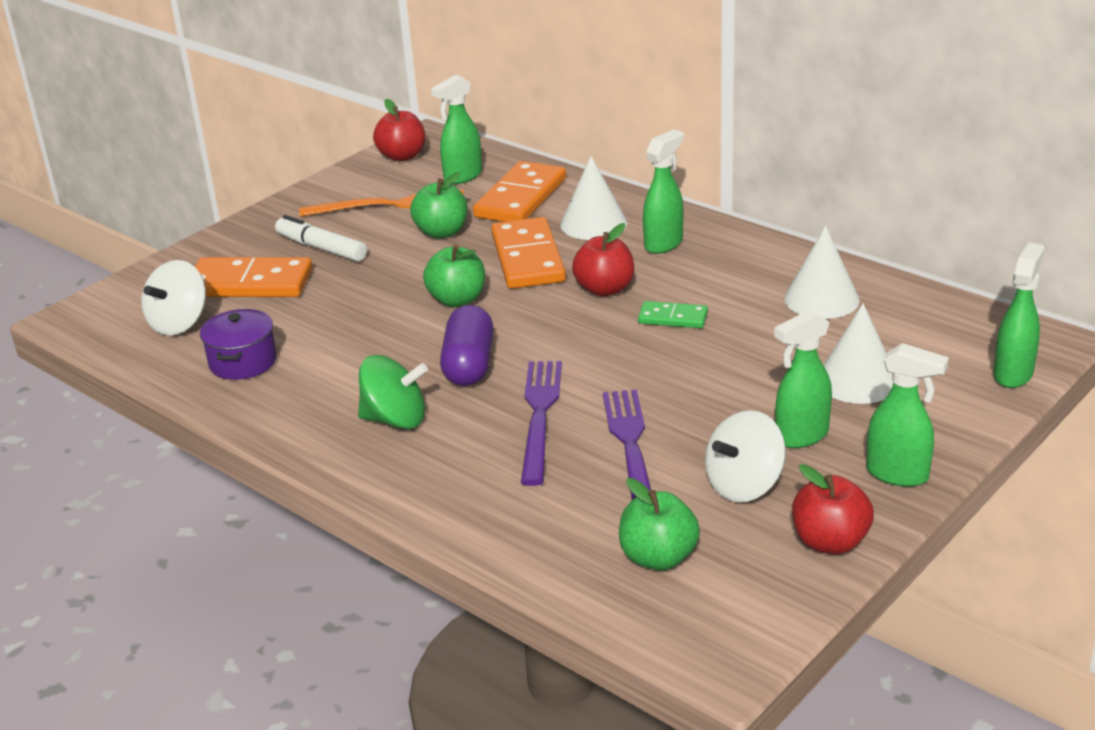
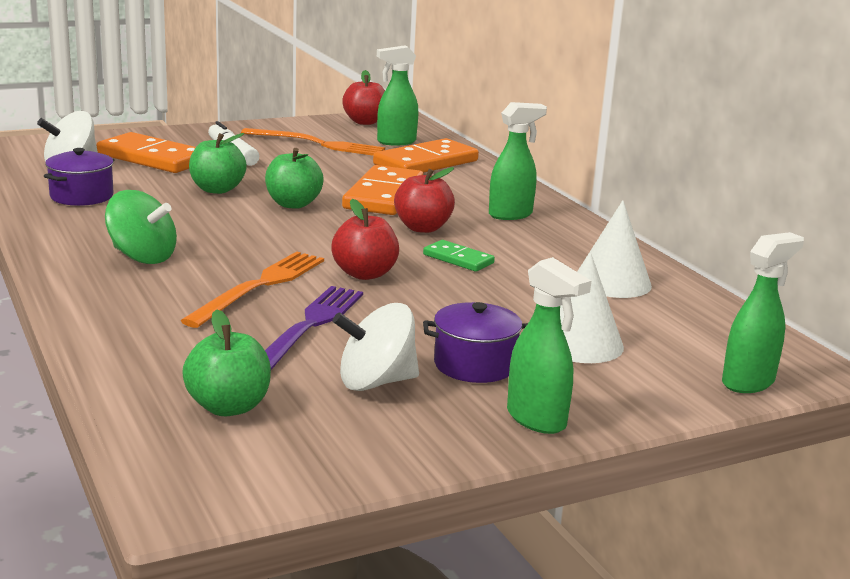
camera: 20 degrees right, 10 degrees down
green apple [410,171,468,239] -> green apple moved to [189,133,247,194]
purple capsule [440,305,493,386] -> none
purple fork [521,361,562,486] -> orange fork [181,251,324,328]
white cone [560,156,628,240] -> none
green spray bottle [774,309,832,448] -> purple pot [423,302,528,383]
red apple [792,464,874,555] -> red apple moved to [331,199,399,280]

